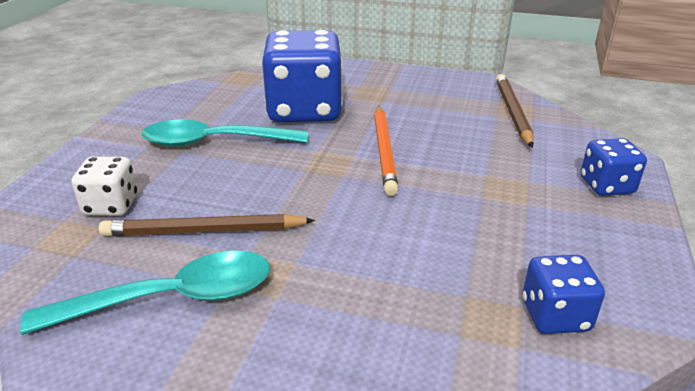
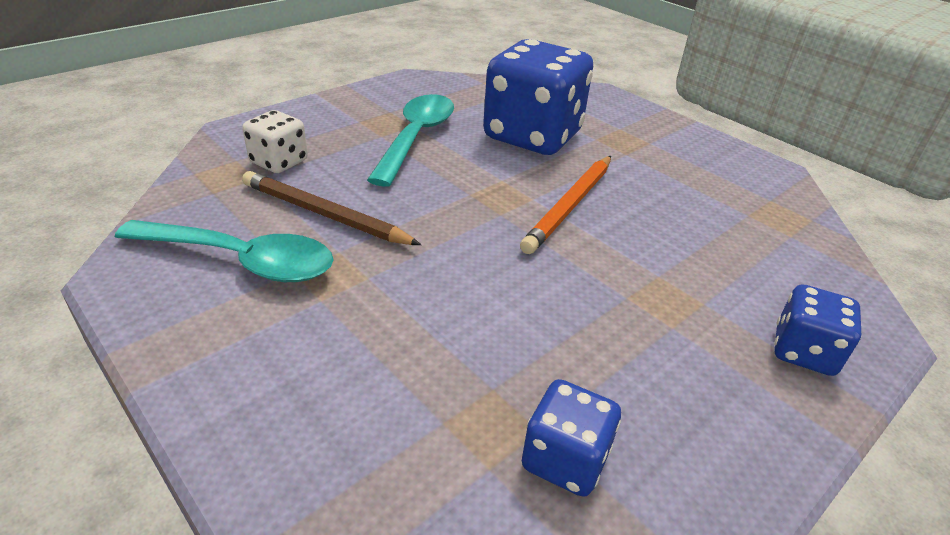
camera: 30 degrees right, 5 degrees up
turquoise spoon [142,119,308,147] -> turquoise spoon turned 75 degrees clockwise [367,94,454,187]
brown pencil [496,74,533,148] -> none

